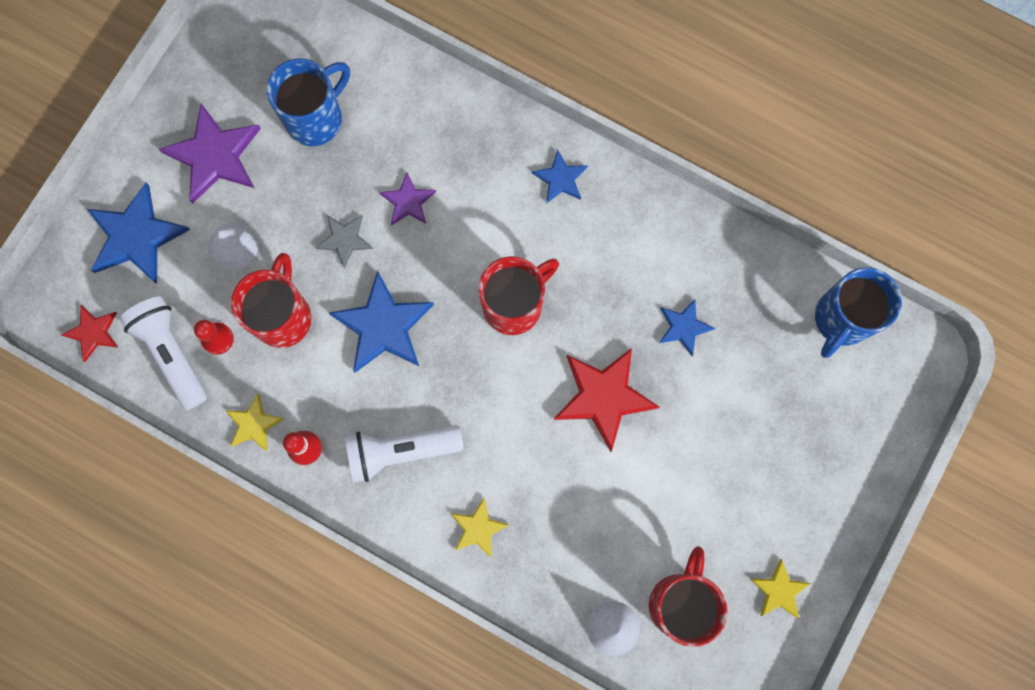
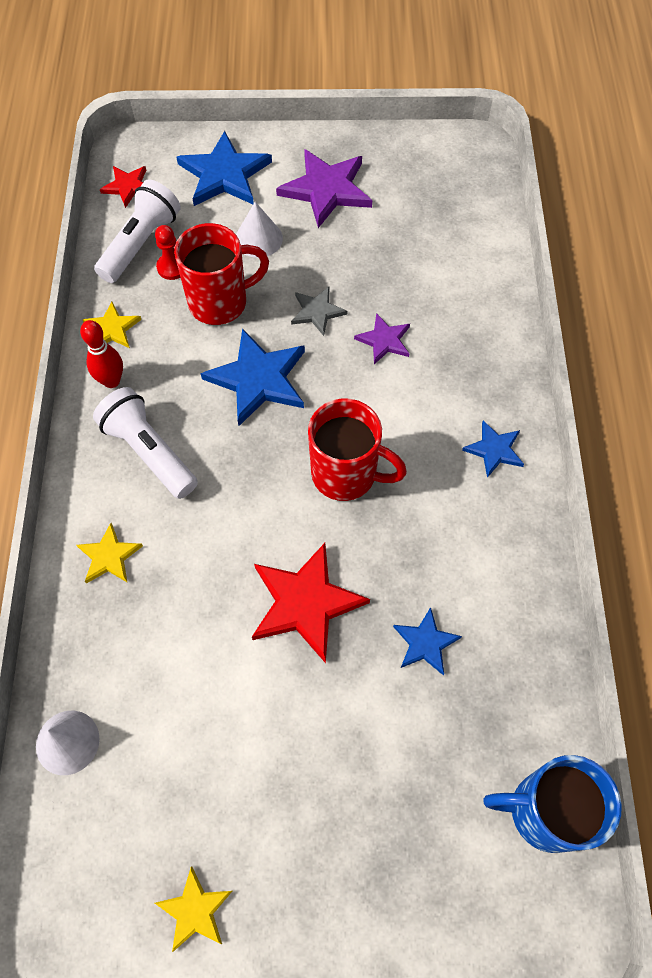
camera: 60 degrees right, 15 degrees down
blue mug [267,59,350,146] -> none
red mug [649,546,727,647] -> none

